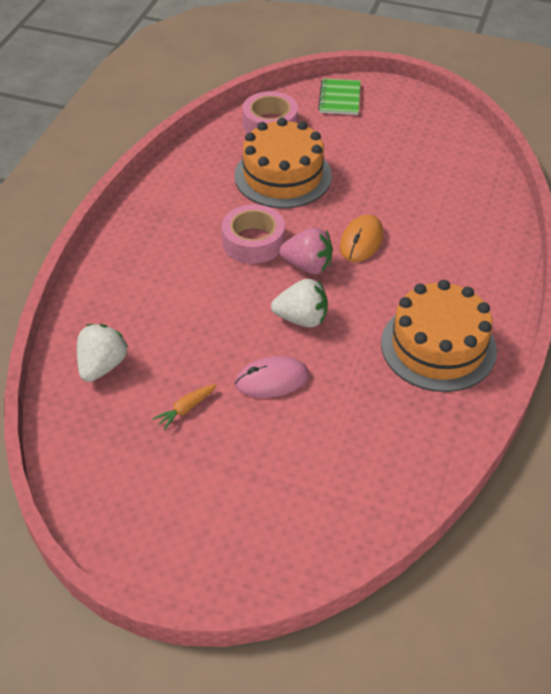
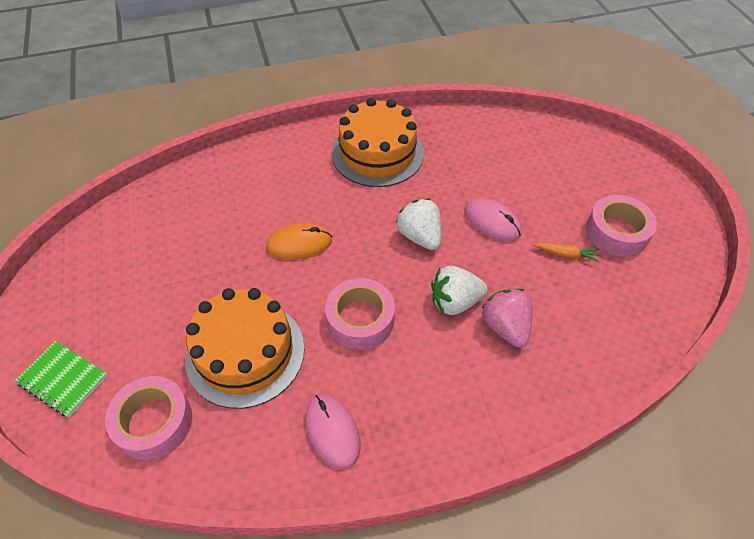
camera: 125 degrees left, 5 degrees up
white strawberry [77,324,128,382] -> white strawberry moved to [431,266,488,315]
pink strawberry [279,227,333,274] -> pink strawberry moved to [481,289,533,348]
green notebook [318,78,361,115] -> green notebook turned 60 degrees clockwise [15,341,108,417]
none -> pink mouse [305,394,361,469]
none -> pink tape [586,195,657,257]

